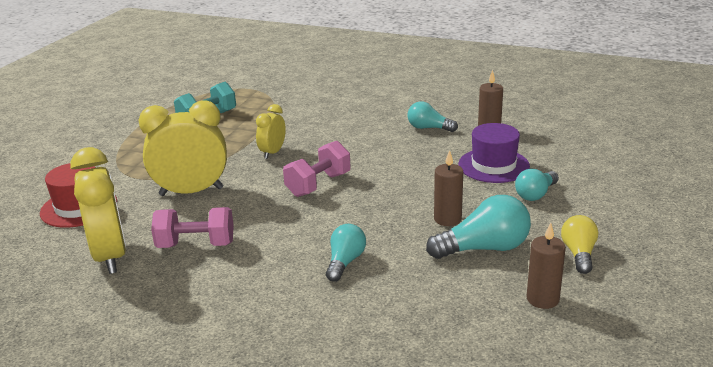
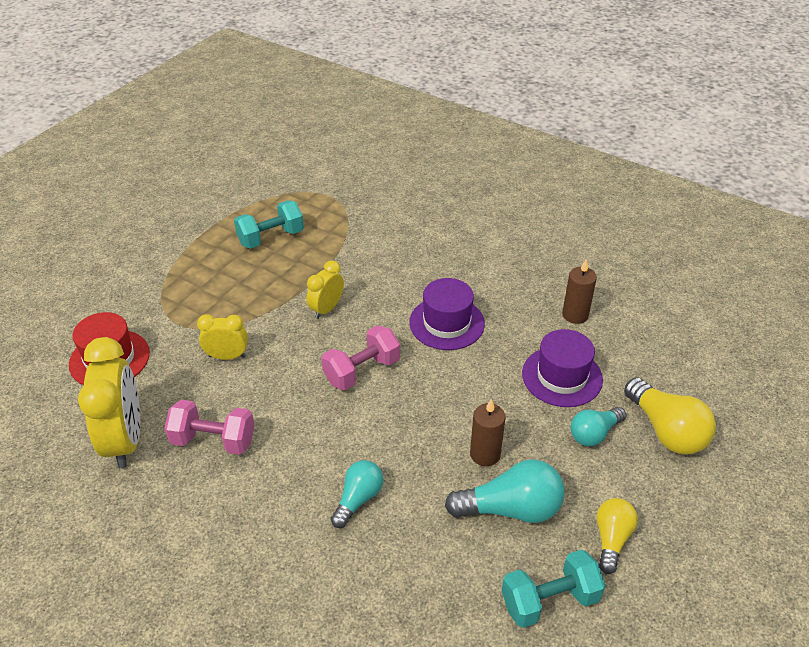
camera: 10 degrees right, 15 degrees up
yellow clock [139,101,227,196] -> yellow clock [197,314,248,360], size x0.54
turquoise light bulb [408,101,458,132] -> none
brown candle [527,223,566,309] -> turquoise dumbbell [502,549,606,628]
none -> purple hat [409,278,485,350]
none -> yellow light bulb [624,377,716,454]

